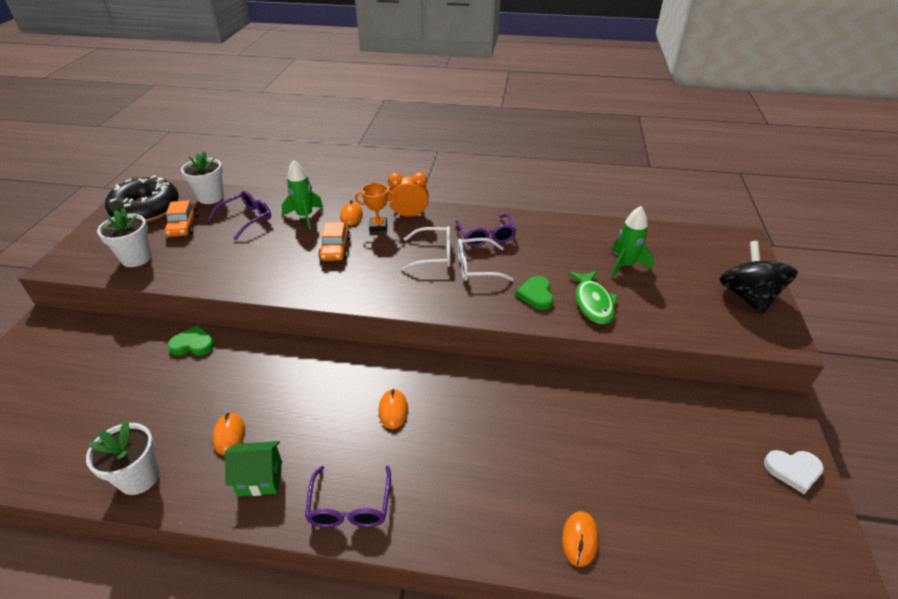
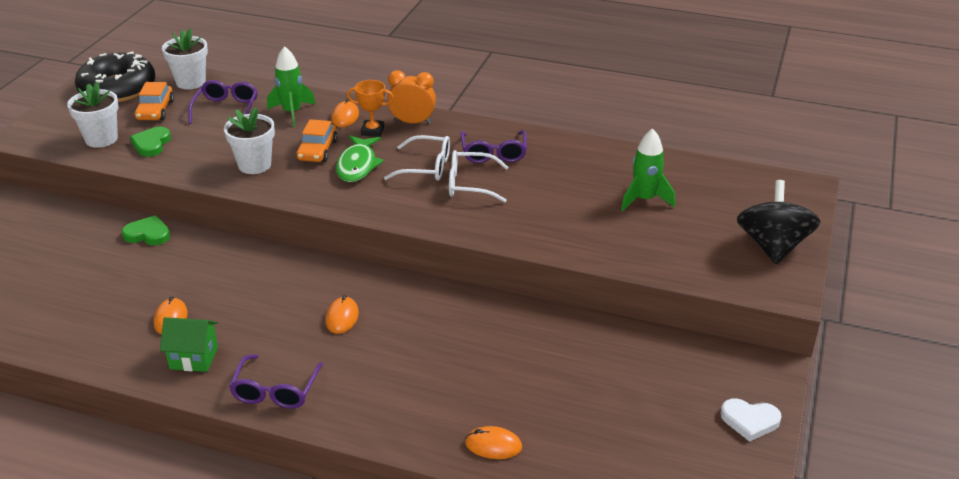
camera: 10 degrees right, 5 degrees down
white flower pot [86,421,160,495] -> white flower pot moved to [224,107,275,174]
purple glasses [208,191,271,240] -> purple glasses turned 45 degrees counterclockwise [188,80,258,124]
green heart [516,276,553,310] -> green heart moved to [130,127,171,157]
orange mouse [562,511,599,567] -> orange mouse turned 75 degrees clockwise [465,426,522,459]
green fish [568,270,618,324] -> green fish moved to [336,135,384,182]

